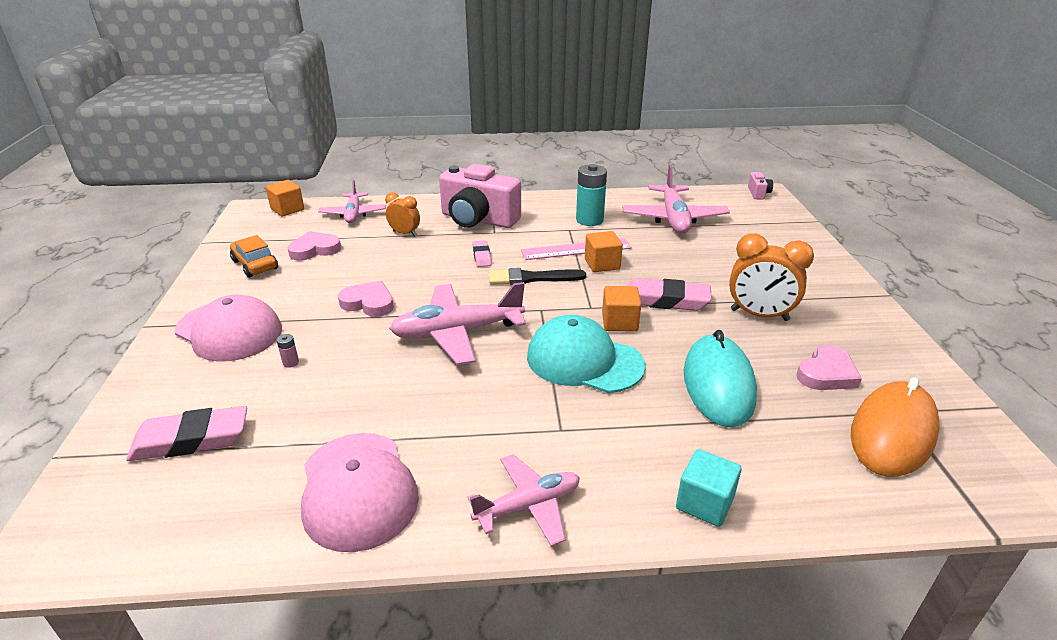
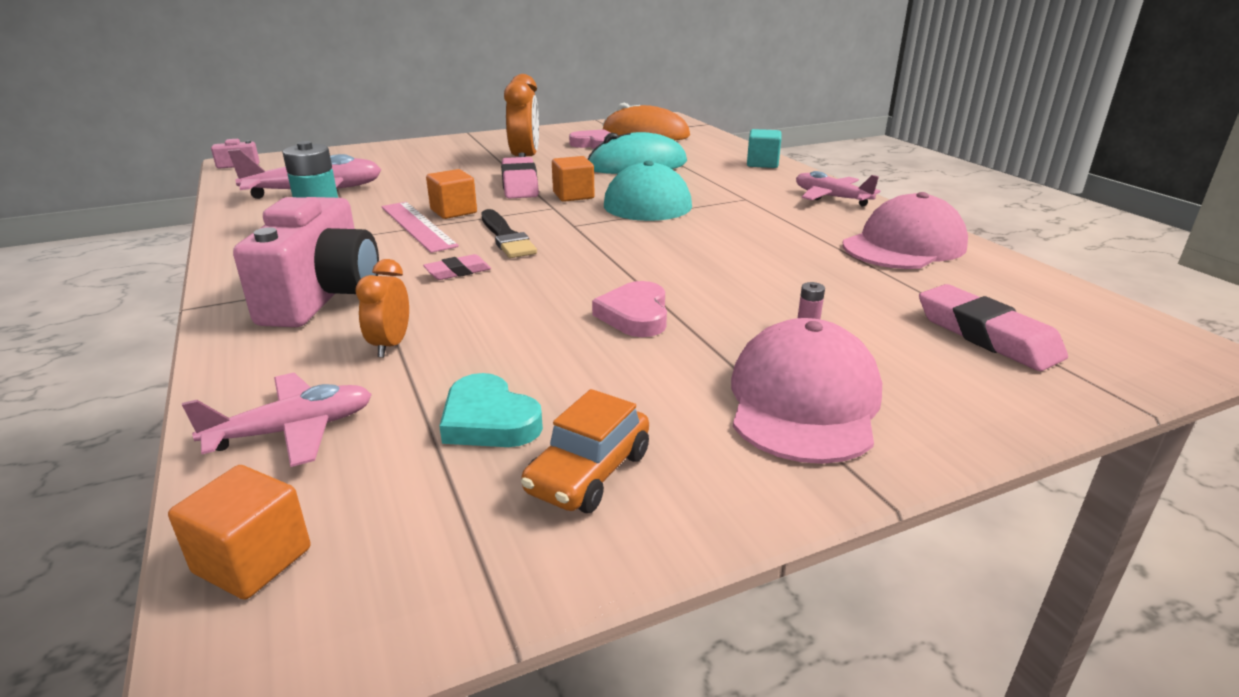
camera: 110 degrees left, 5 degrees down
pink heart [288,231,341,261] -> turquoise heart [439,373,543,447]
pink plane [389,282,526,365] -> none

